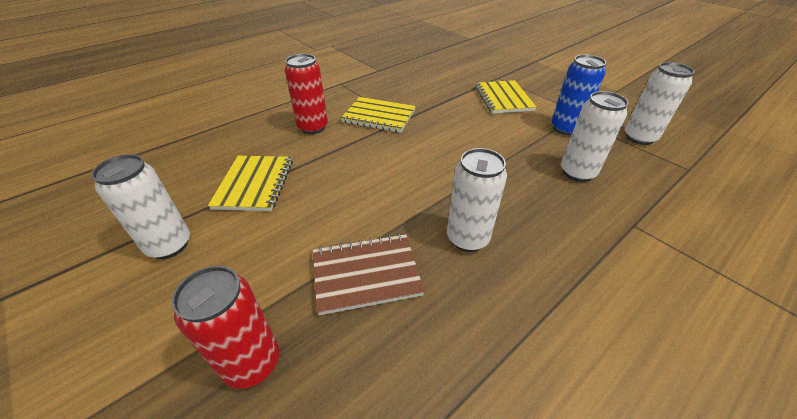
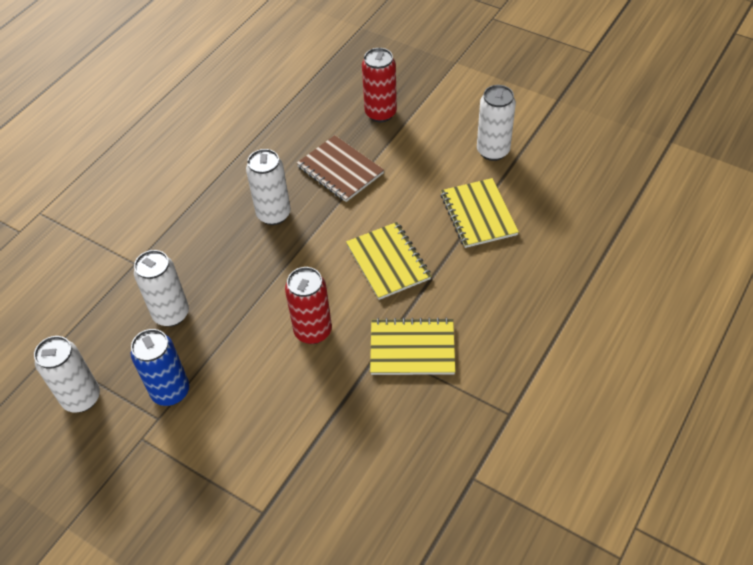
camera: 165 degrees right, 10 degrees up
red can [285,54,328,134] -> red can moved to [285,267,332,344]
brown notebook [313,234,425,315] -> brown notebook turned 75 degrees clockwise [297,135,384,202]
yellow notebook [475,80,537,114] -> yellow notebook moved to [346,222,431,300]

